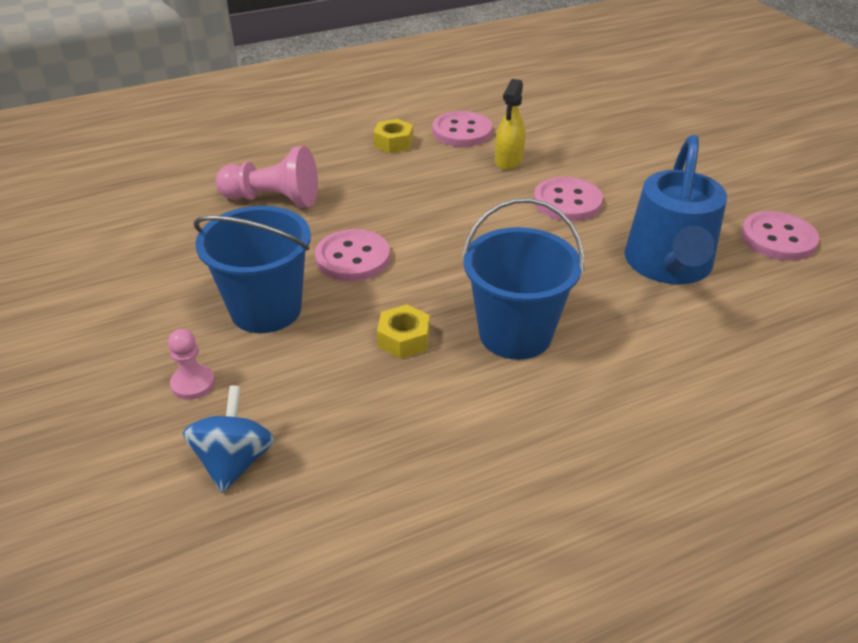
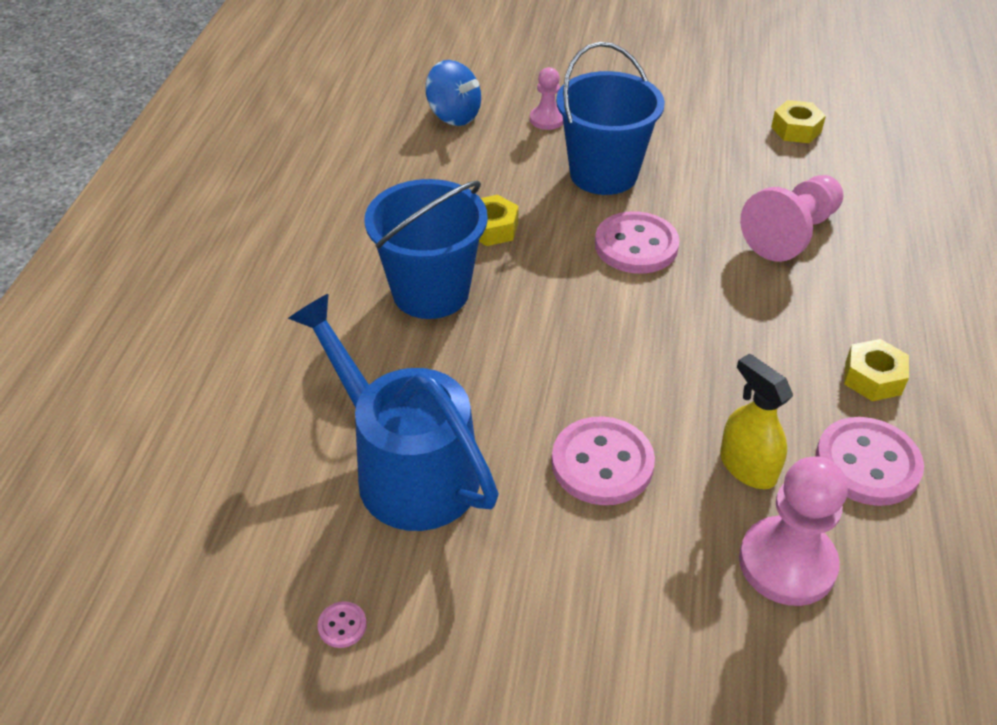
camera: 125 degrees right, 5 degrees up
pink button [741,211,819,261] -> pink button [318,601,367,648], size x0.42
none -> pink pawn [739,456,848,606]
none -> yellow nut [771,100,826,143]

